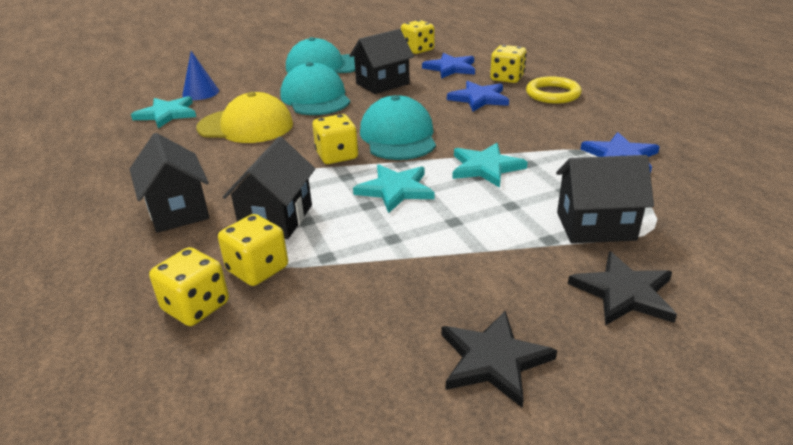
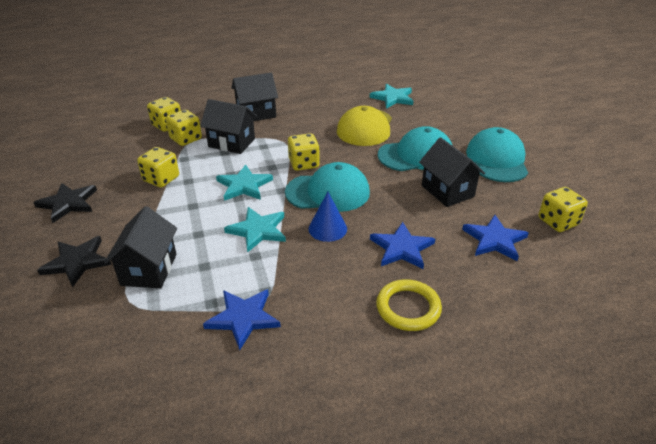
camera: 95 degrees right, 5 degrees up
blue cone [182,51,219,100] -> blue cone moved to [309,192,347,242]
yellow dice [490,45,526,83] -> yellow dice moved to [137,147,179,188]

